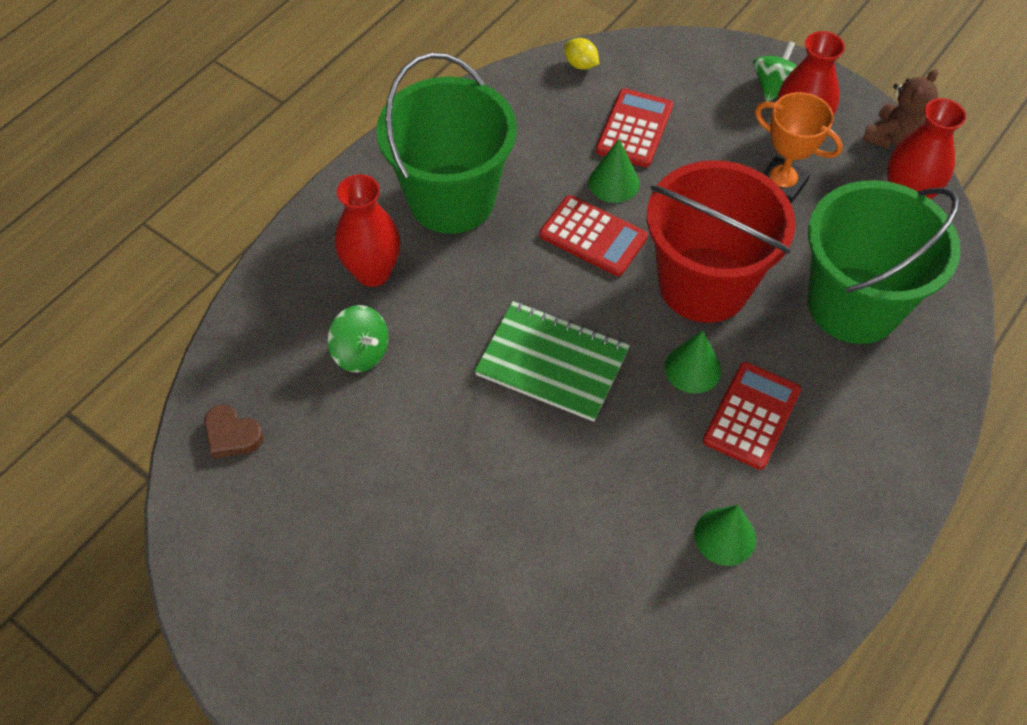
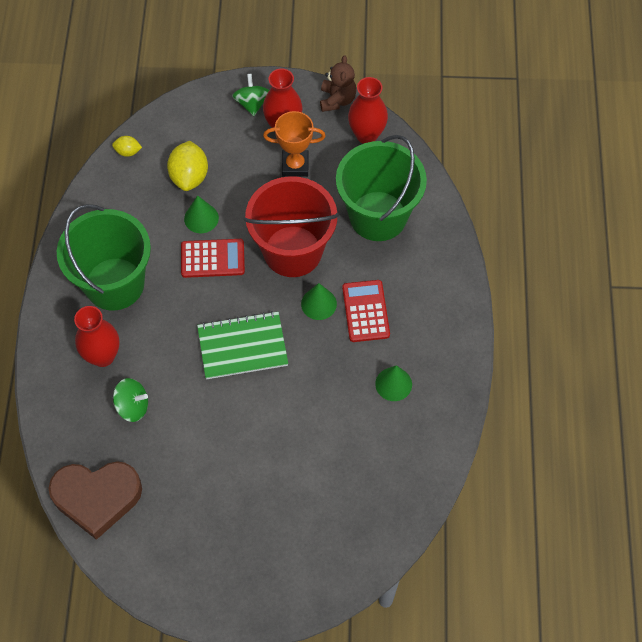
camera: 35 degrees left, 5 degrees up
brown heart [204,405,263,458] -> brown heart [48,461,142,540], size x2.20
red calculator [596,88,673,167] -> yellow lemon [167,141,208,191]

